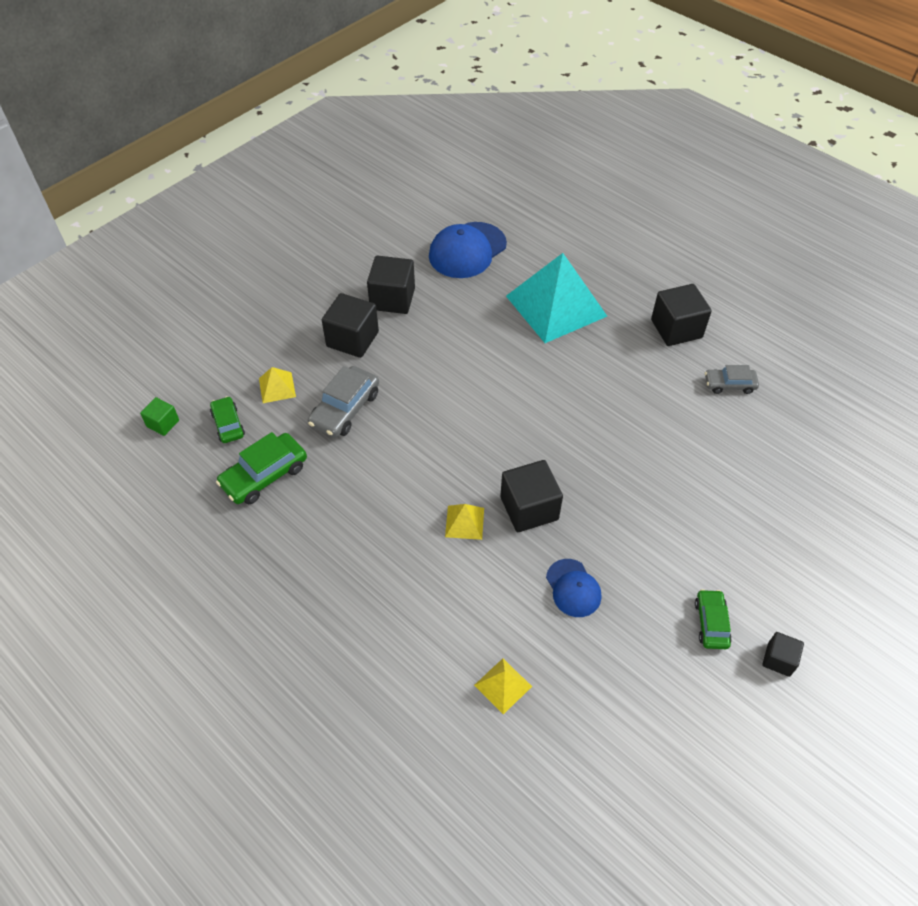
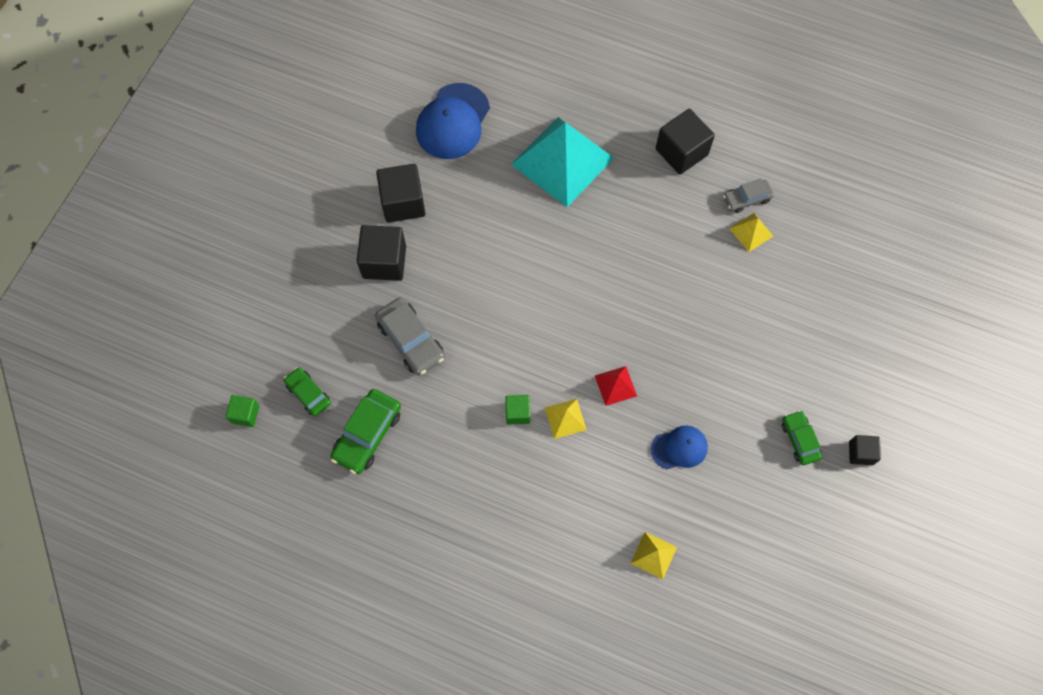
camera: 20 degrees left, 15 degrees up
yellow pyramid [259,367,296,403] -> yellow pyramid moved to [729,213,773,252]
grey car [308,366,379,438] -> grey car turned 45 degrees counterclockwise [375,297,445,376]
black cube [500,460,563,532] -> red pyramid [595,366,637,406]
blue cap [546,559,602,617] -> blue cap turned 60 degrees counterclockwise [651,425,708,469]
none -> green cube [505,395,530,425]

